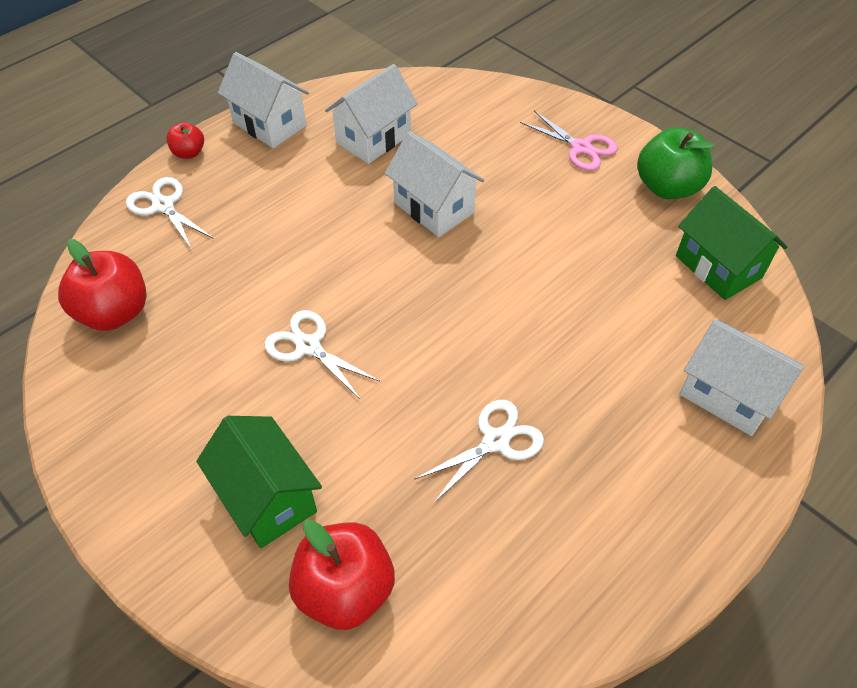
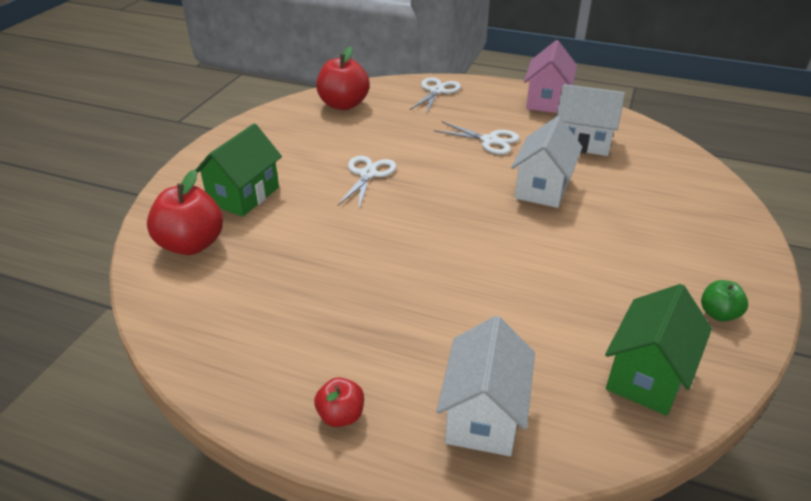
camera: 65 degrees right, 15 degrees down
red apple [166,122,204,159] -> red apple moved to [314,377,364,427]
white house [218,52,309,148] -> pink house [524,40,577,113]
white scissors [414,400,544,503] -> white scissors moved to [434,122,519,155]
pink scissors [520,111,618,171] -> none
green apple [637,127,715,199] -> green apple [701,280,748,322], size x0.53

